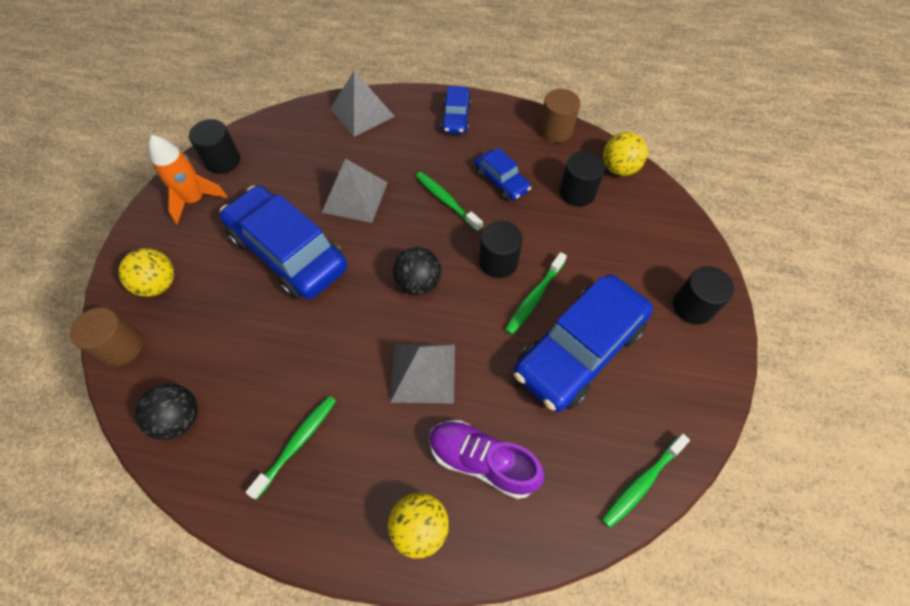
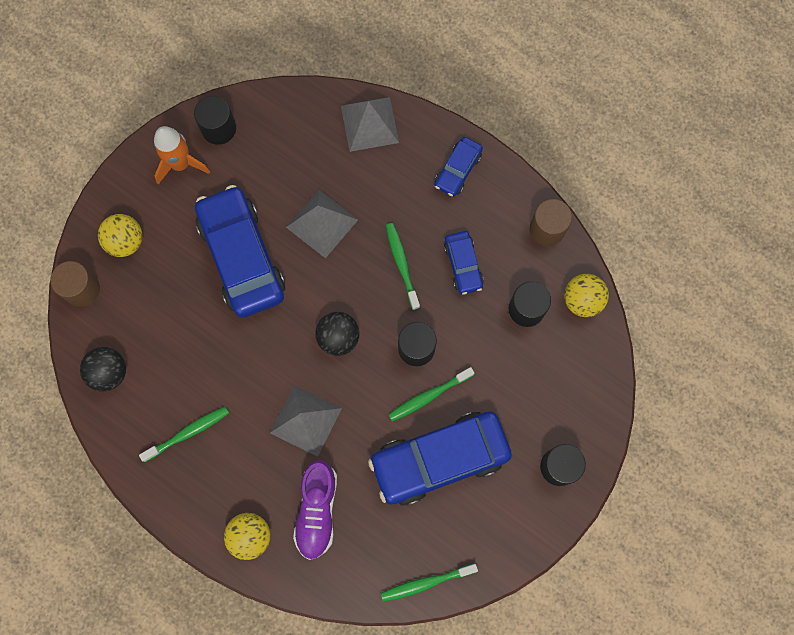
camera: 25 degrees right, 15 degrees up
purple shoe [429,421,544,499] -> purple shoe turned 135 degrees counterclockwise [293,460,337,560]

